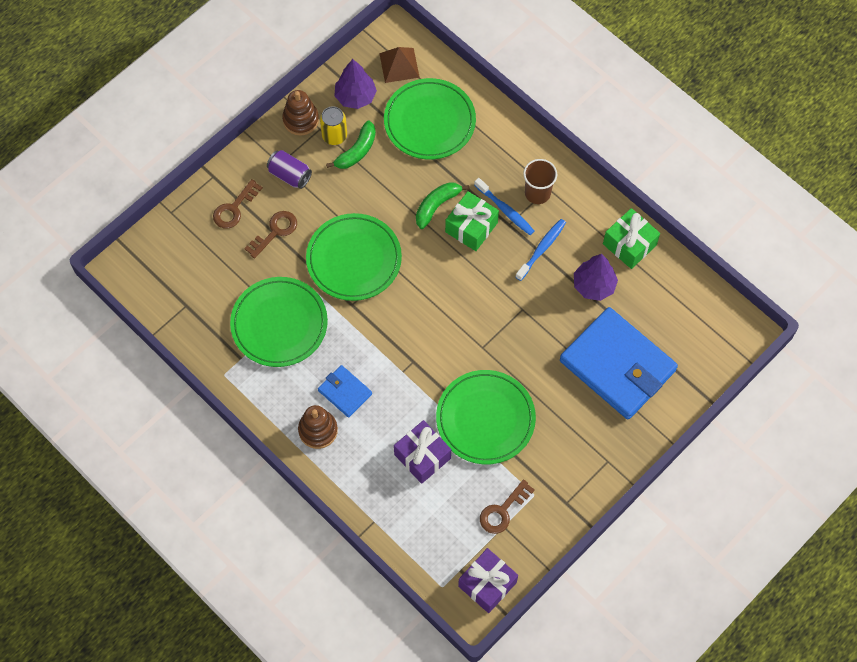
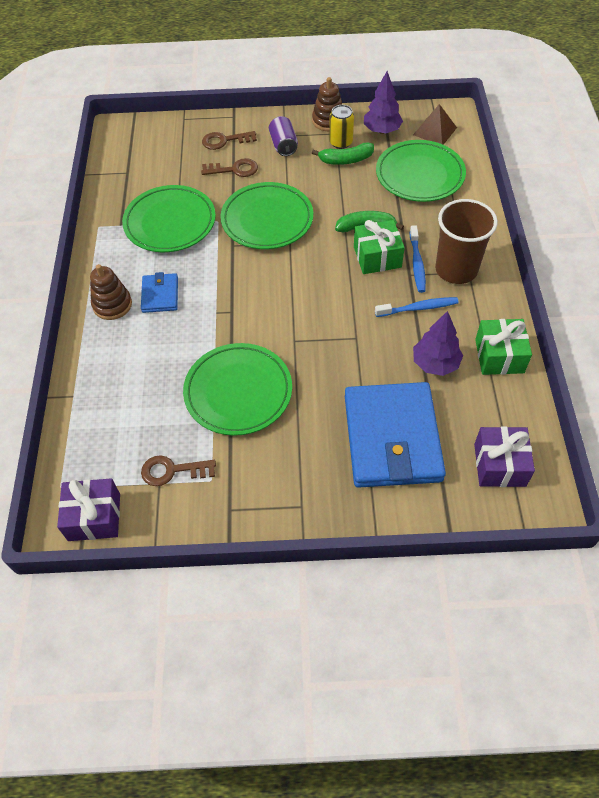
camera: 45 degrees right, 10 degrees down
purple gift [394,420,451,484] -> purple gift moved to [474,426,535,487]
brown cup [523,159,557,204] -> brown cup [435,199,498,284], size x1.57

